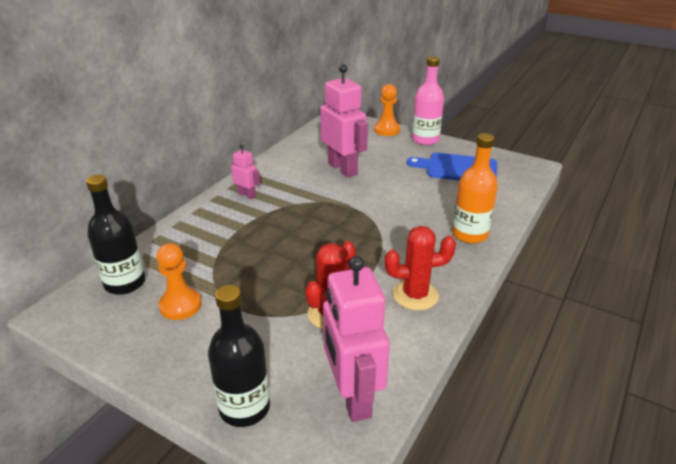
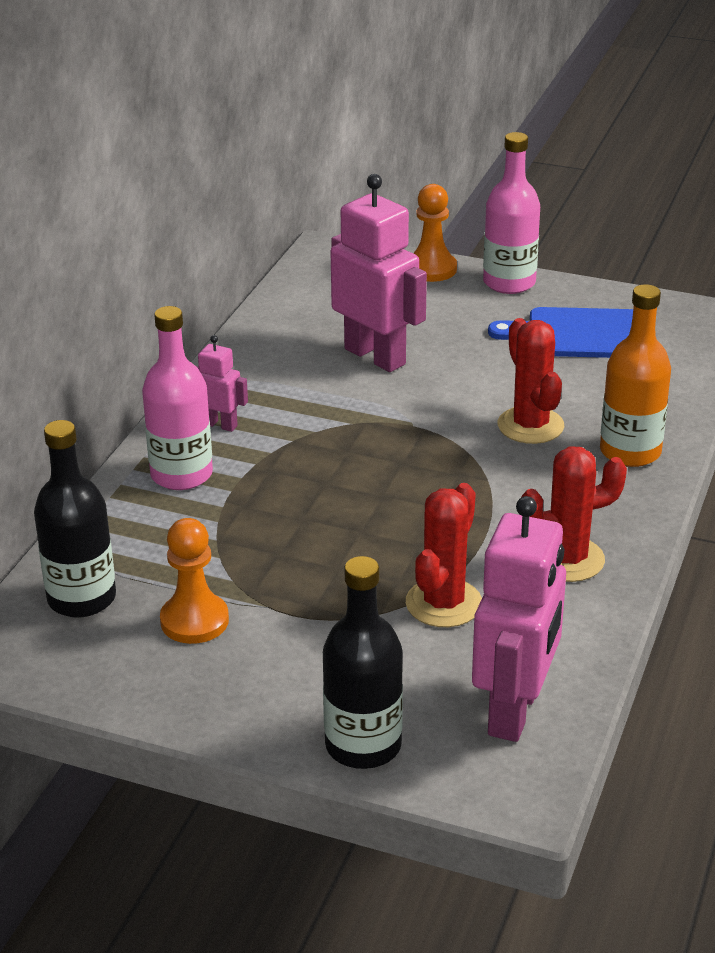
camera: 10 degrees left, 0 degrees up
pink robot [323,256,390,422] -> pink robot turned 135 degrees counterclockwise [472,496,566,742]
none -> pink bottle [142,306,213,490]
none -> red cactus [498,318,564,444]

